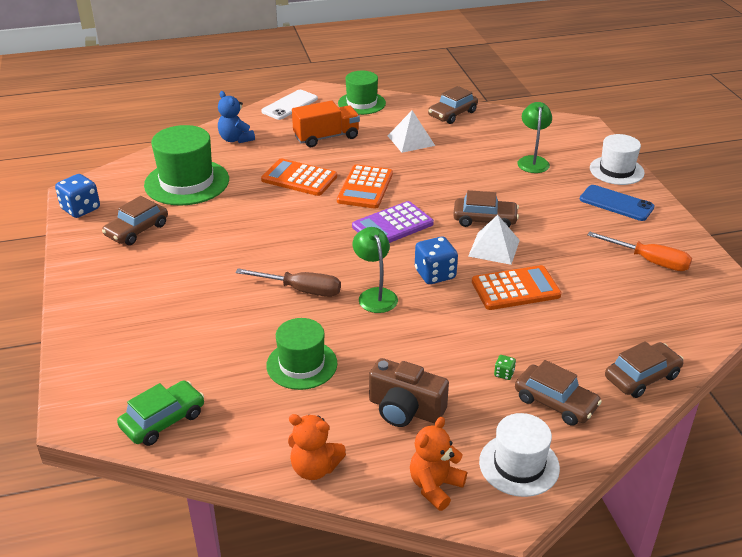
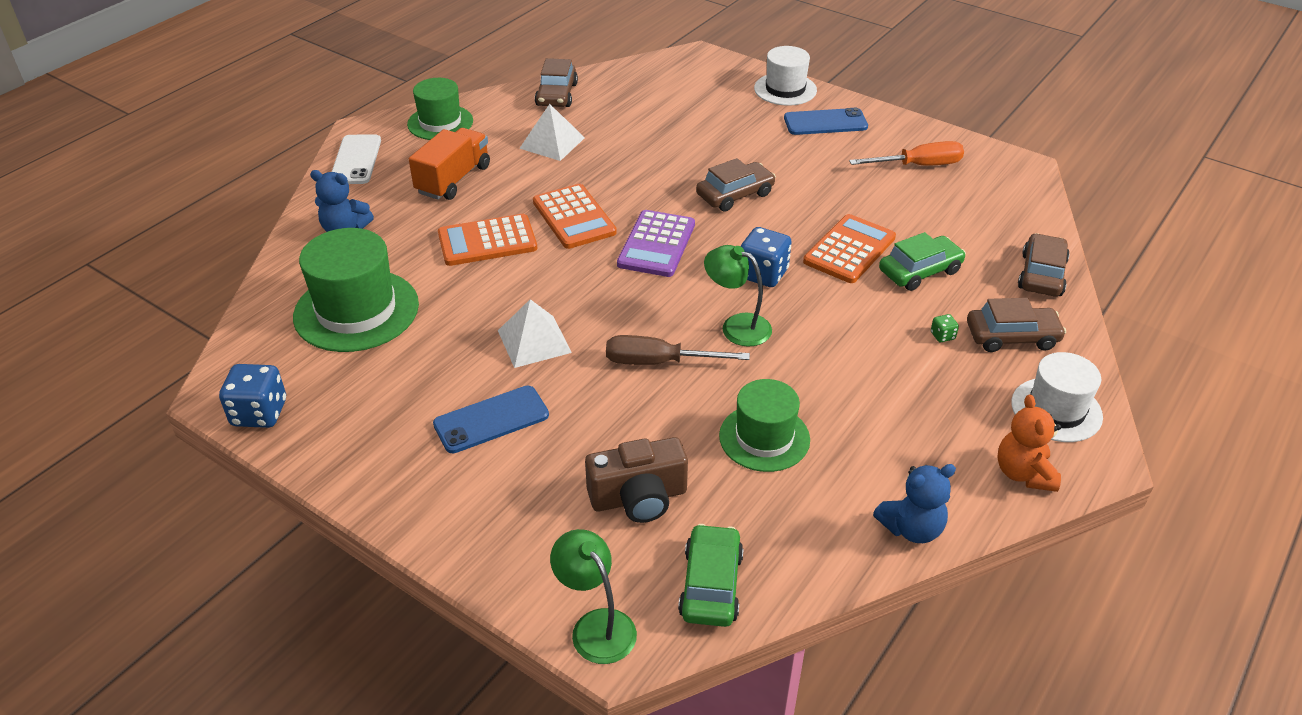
camera: 40 degrees left, 5 degrees up
brown car [102,196,168,245] -> none
brown screwdriver [235,268,341,297] -> brown screwdriver turned 150 degrees counterclockwise [606,335,750,365]
orange teddy bear [288,414,346,480] -> blue teddy bear [873,464,956,543]
brown camera [369,358,449,427] -> brown camera moved to [585,437,688,523]
white pyramid [468,215,520,265] -> white pyramid moved to [498,299,572,368]
green lamp [517,102,552,173] -> green lamp moved to [550,529,637,664]
none -> blue phone [433,386,549,453]
none -> green car [879,232,966,291]

